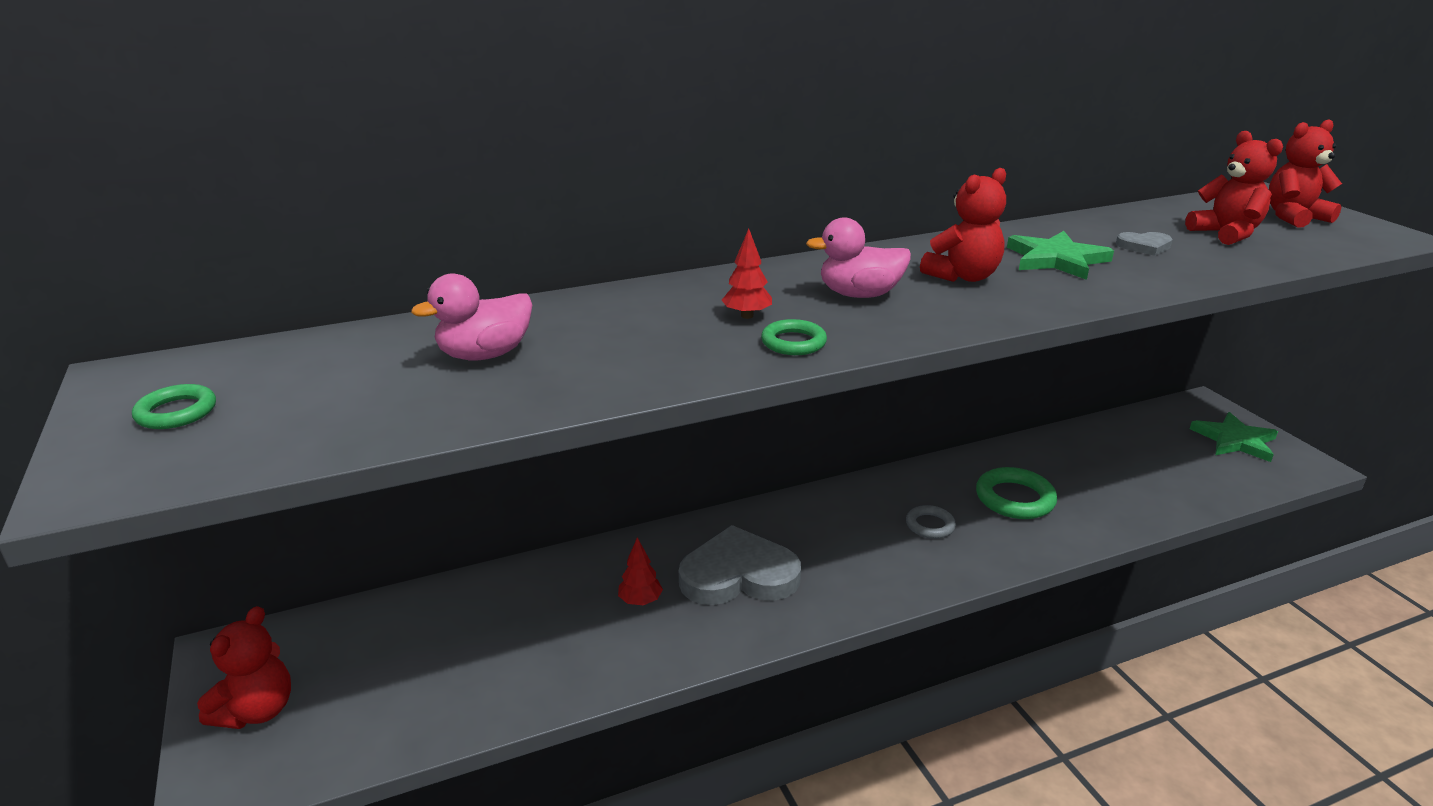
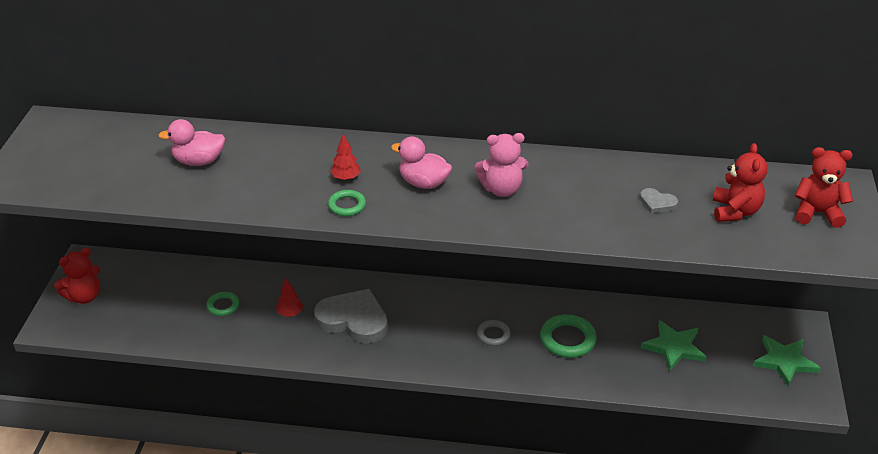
camera: 30 degrees right, 10 degrees up
green ring [132,384,216,429] -> green ring moved to [206,292,239,316]
red teddy bear [920,168,1006,282] -> pink teddy bear [475,133,528,197]
green star [1007,231,1114,280] -> green star moved to [641,320,706,371]

